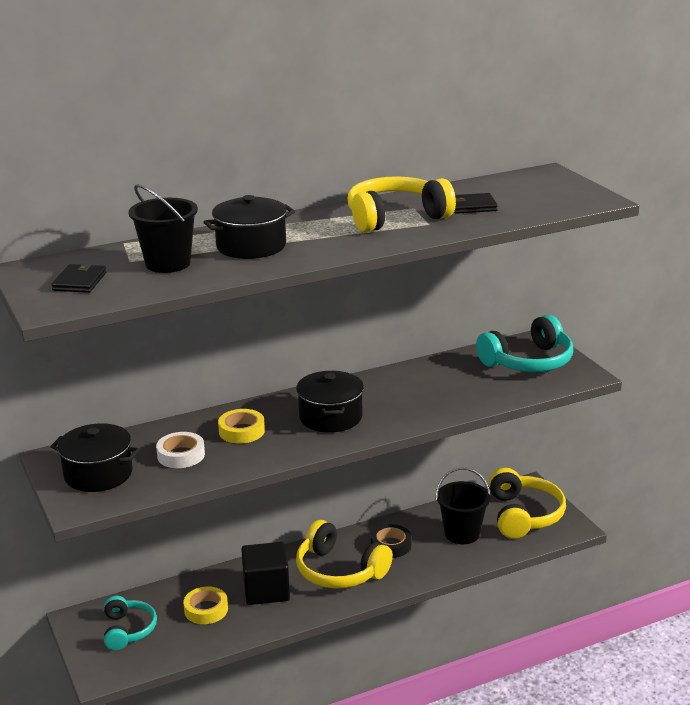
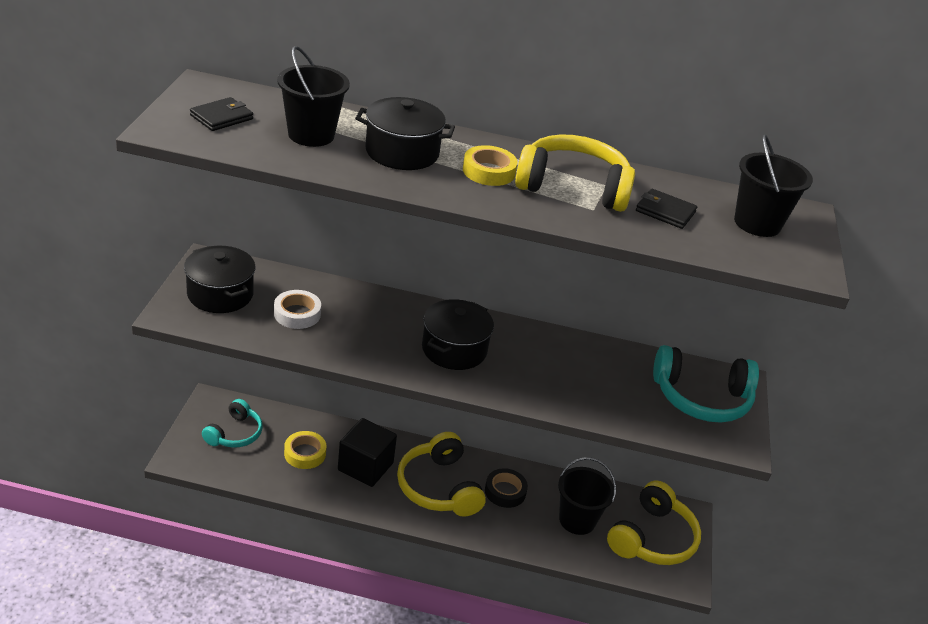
camera: 30 degrees right, 10 degrees up
yellow tape [218,409,265,444] -> yellow tape moved to [463,145,518,186]
none -> black bucket [734,134,813,237]

